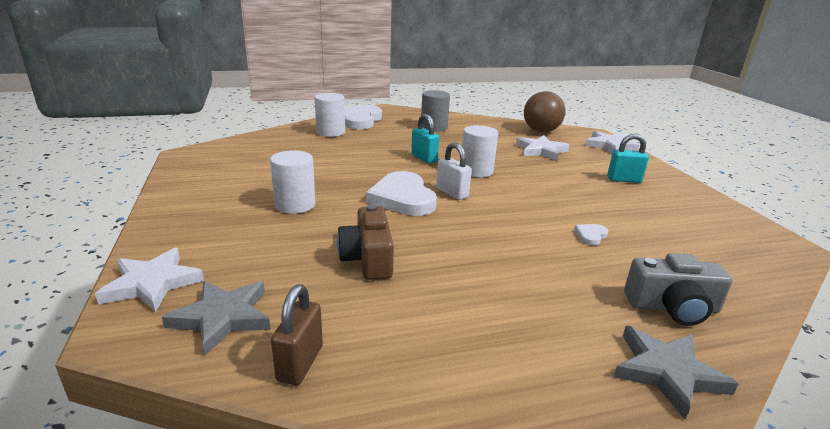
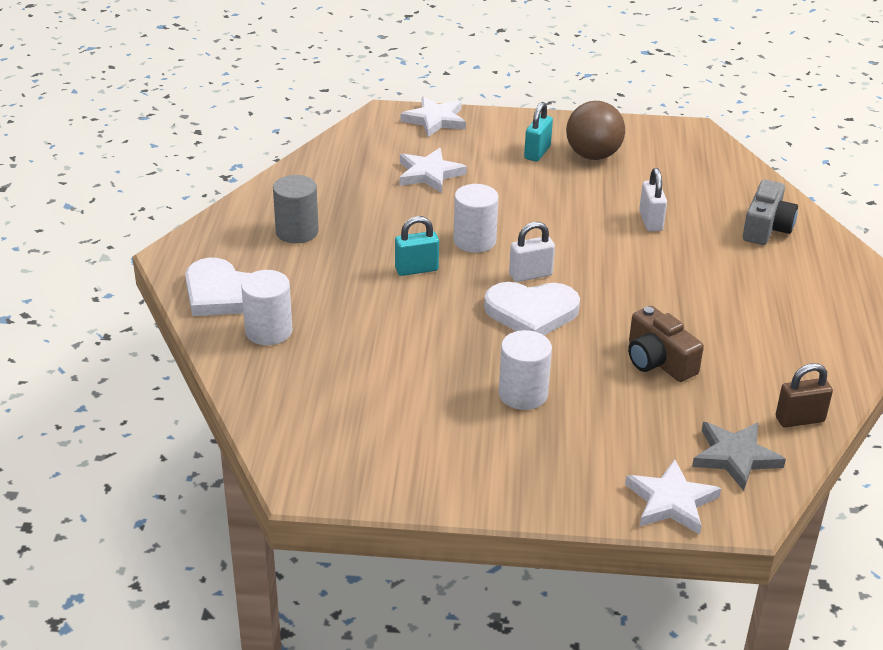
camera: 70 degrees left, 10 degrees up
brown padlock [271,284,323,385] -> brown padlock turned 45 degrees counterclockwise [776,363,833,427]
brown camera [337,204,394,280] -> brown camera turned 45 degrees clockwise [628,306,704,382]
brown ball [524,91,566,133] -> brown ball moved to [566,101,625,160]
white heart [574,224,608,245] -> white padlock [639,168,667,231]
grey star [614,326,738,419] -> none

